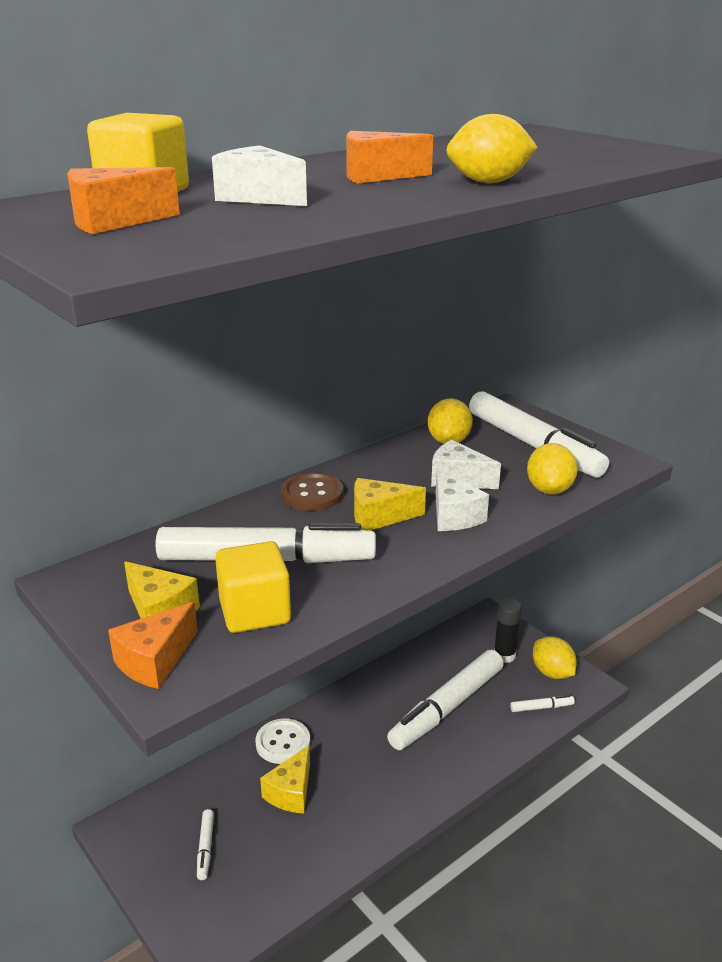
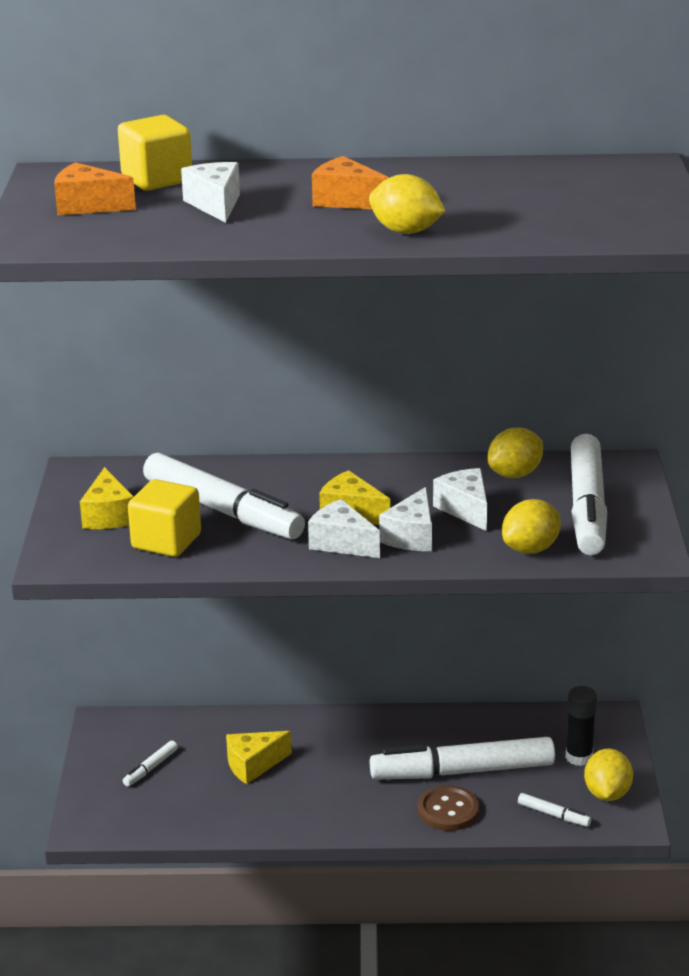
camera: 40 degrees right, 0 degrees up
orange cheese [108,602,198,689] -> none
white button [255,719,310,764] -> none
brown button [281,472,343,511] -> brown button moved to [418,785,479,831]
none -> white cheese [308,499,380,558]

